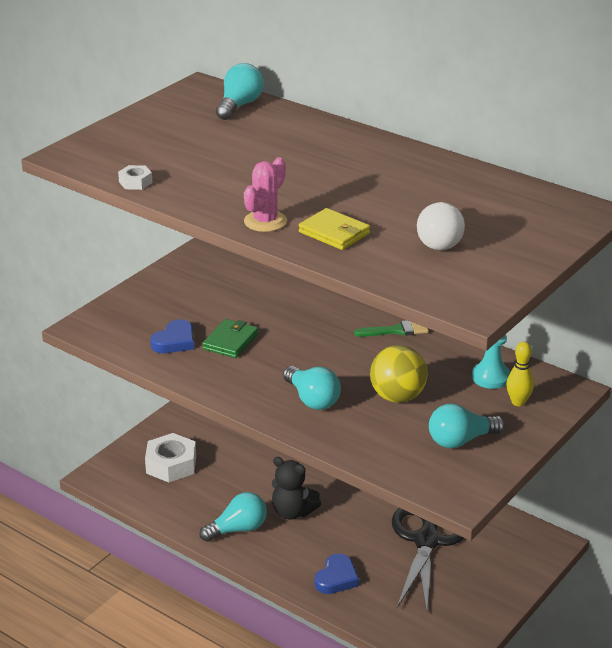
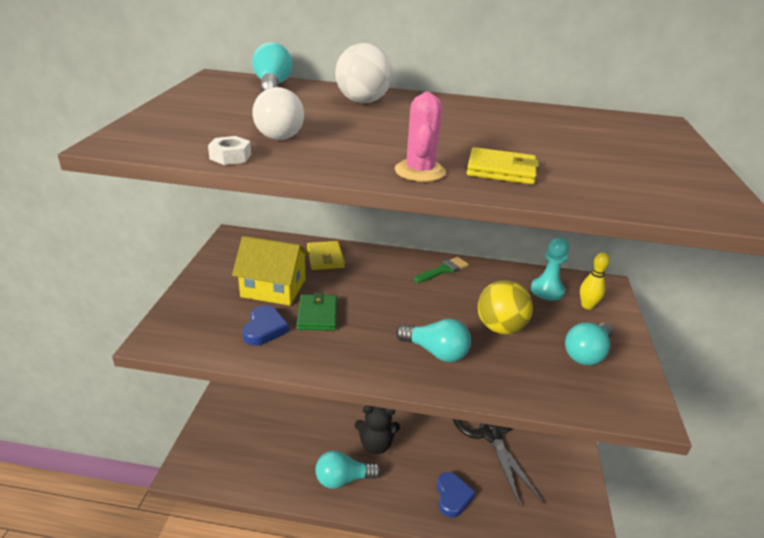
camera: 30 degrees left, 0 degrees up
white nut [145,433,196,482] -> none
turquoise light bulb [199,492,267,542] -> turquoise light bulb turned 135 degrees counterclockwise [315,451,381,489]
white light bulb [417,202,465,250] -> white light bulb moved to [252,87,304,140]
none -> yellow house [232,236,310,306]
none -> yellow wallet [307,241,345,270]
none -> white ball [335,43,392,103]

